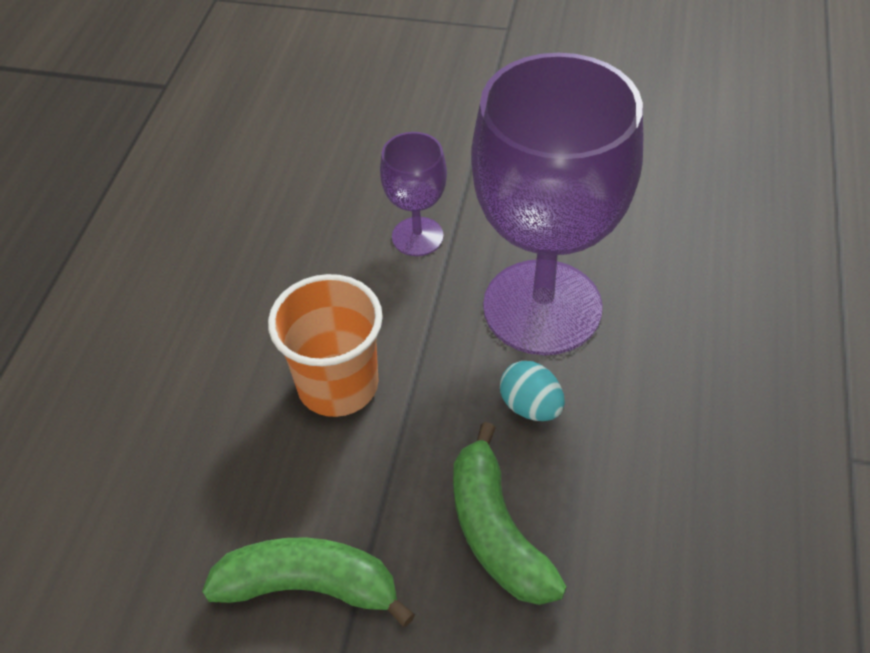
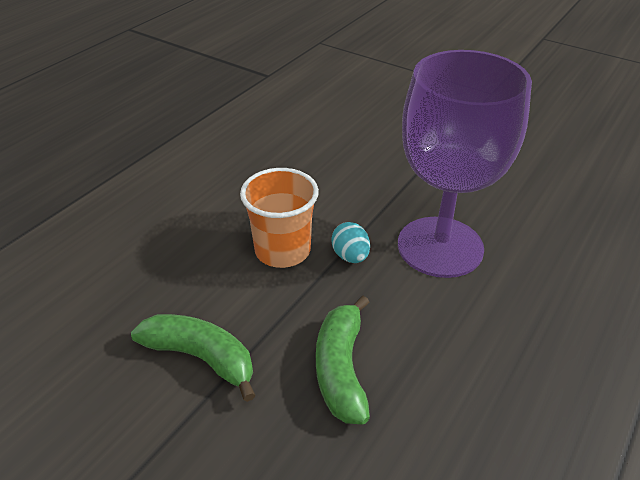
camera: 20 degrees right, 10 degrees down
purple goblet [380,132,447,256] -> none
turquoise egg [500,361,565,421] -> turquoise egg moved to [331,222,370,263]

